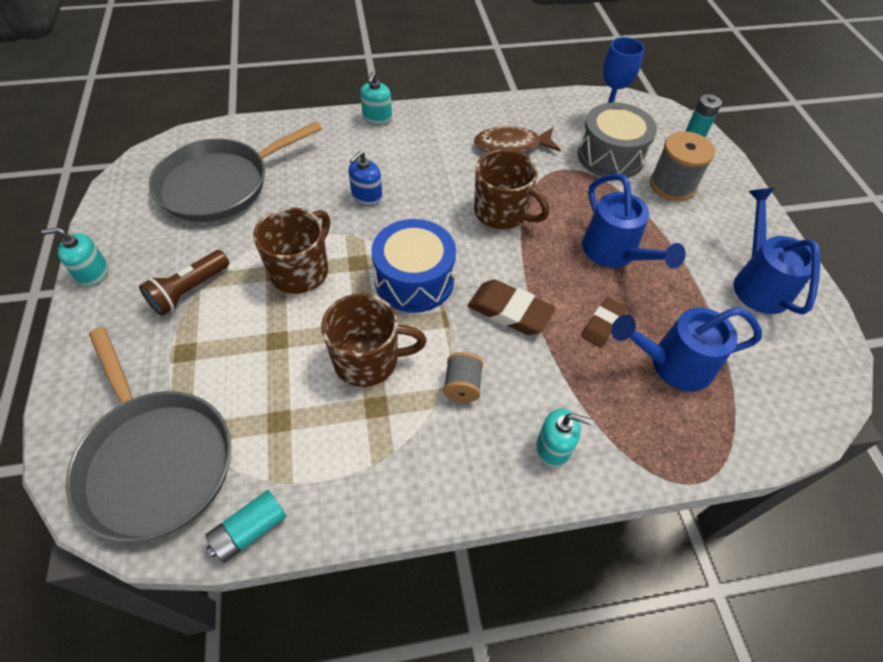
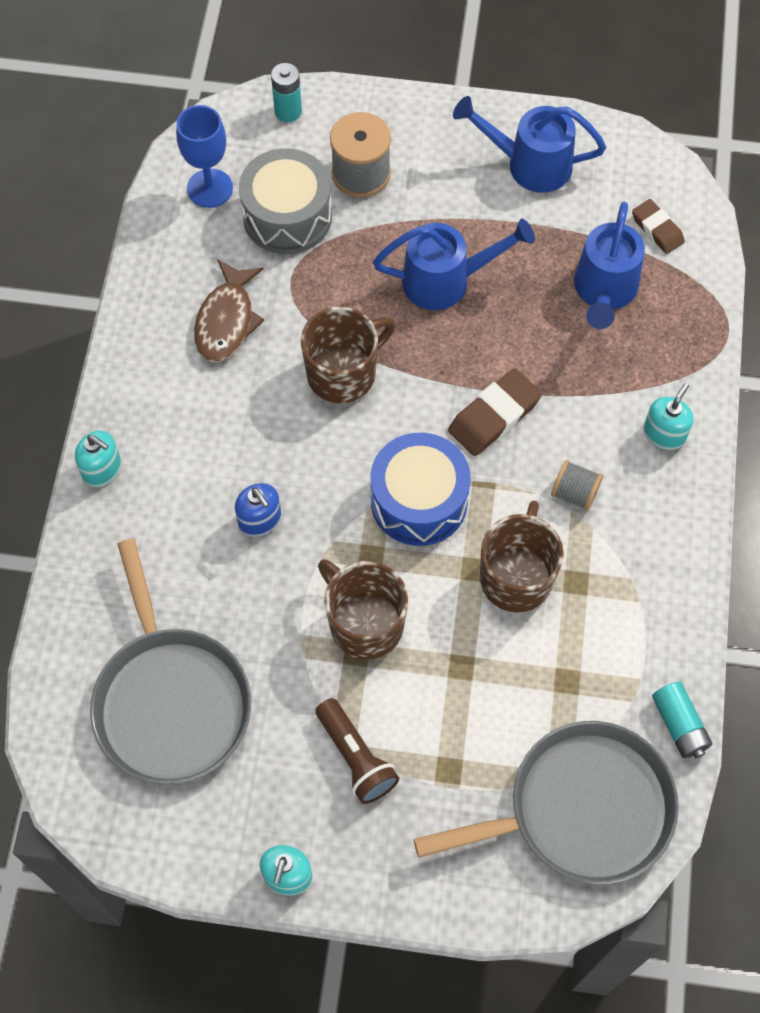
camera: 70 degrees left, 10 degrees up
brown eraser [581,298,627,347] -> brown eraser moved to [632,199,685,254]

